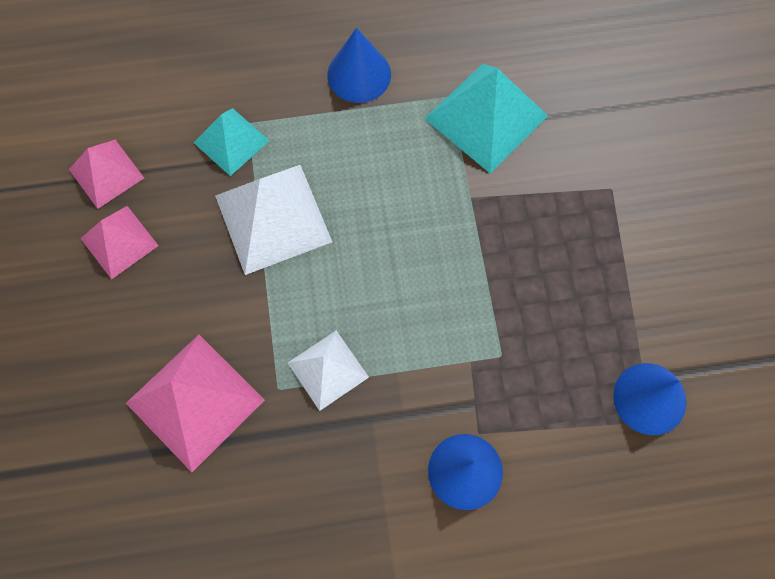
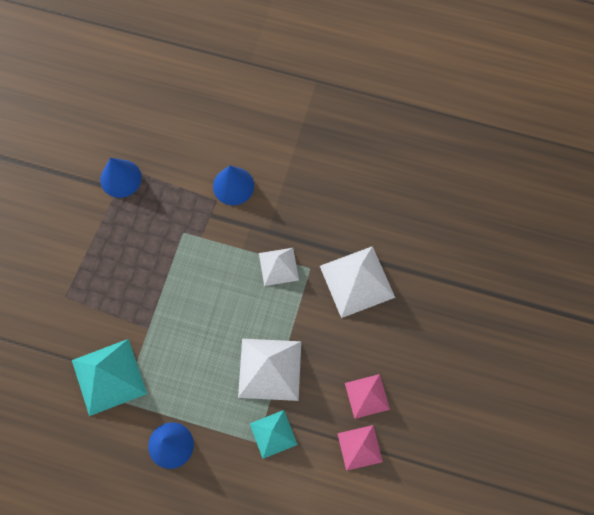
camera: 155 degrees left, 0 degrees up
pink pyramid [126,335,265,472] -> white pyramid [320,246,395,318]

